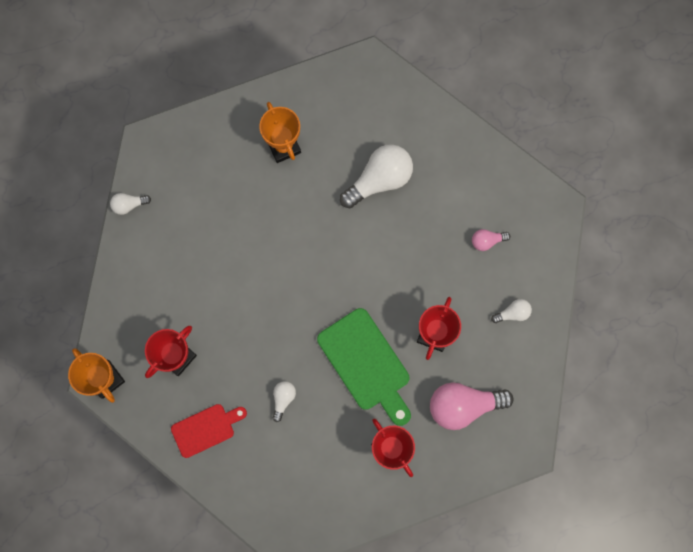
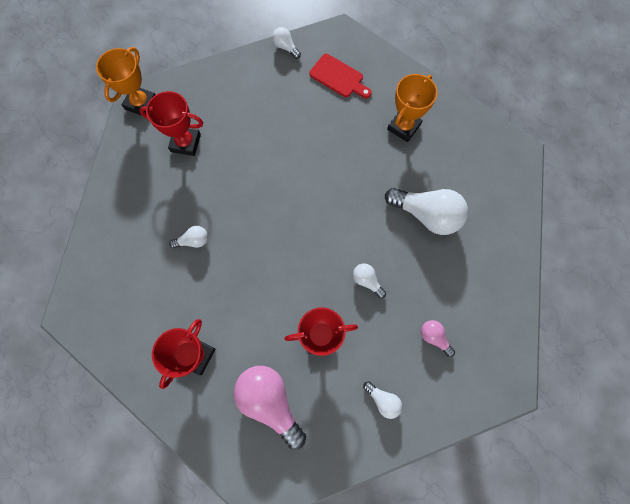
camera: 60 degrees right, 5 degrees down
red cutting board [171,404,247,458] -> red cutting board moved to [309,54,372,98]
green cutting board [317,308,411,426] -> none
none -> white light bulb [353,263,386,298]

